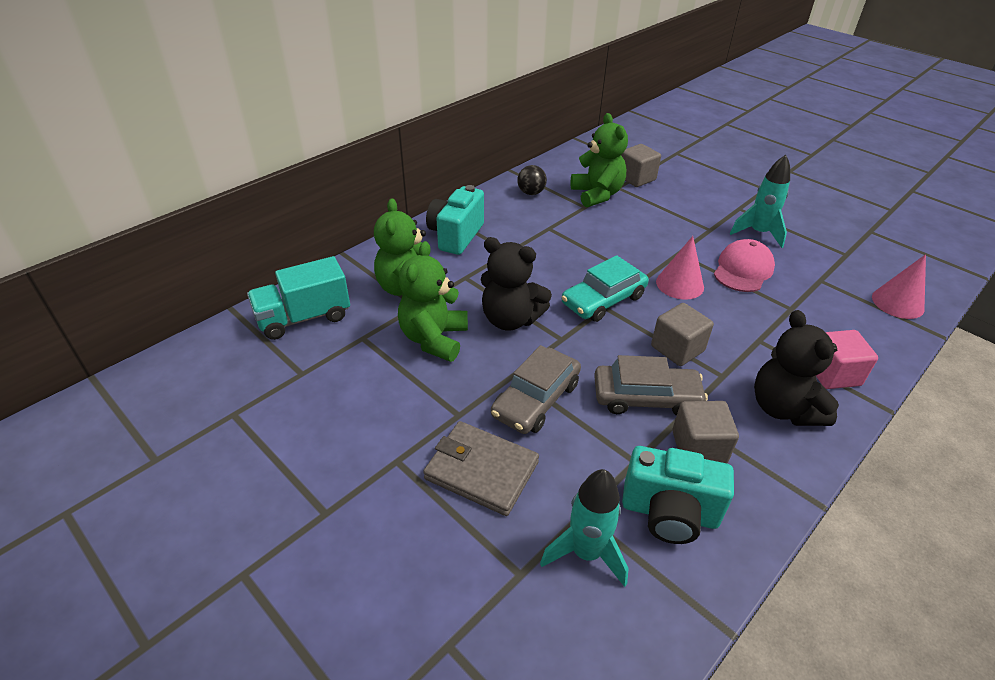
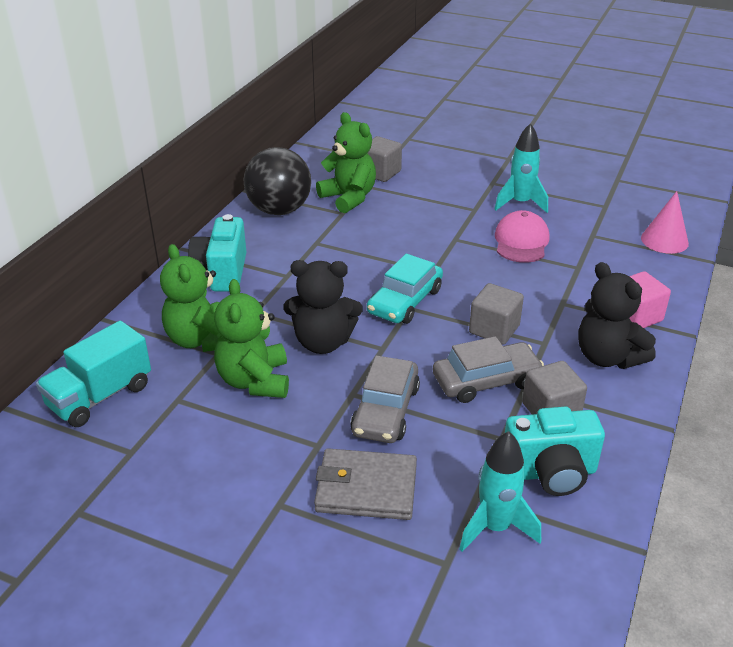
camera: 20 degrees left, 5 degrees down
black ball [517,165,547,195] -> black ball [244,147,311,215], size x2.06
pink cone [656,236,704,300] -> none

